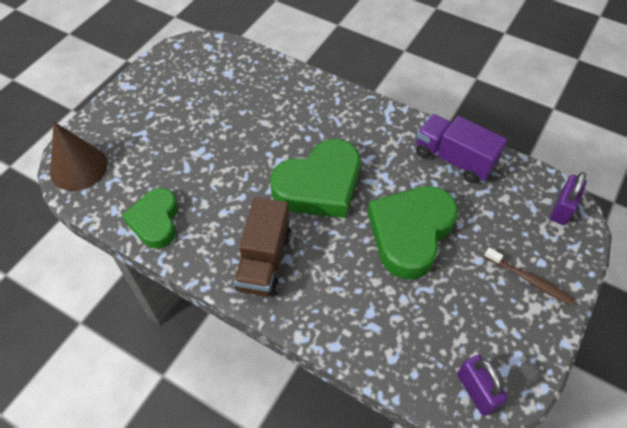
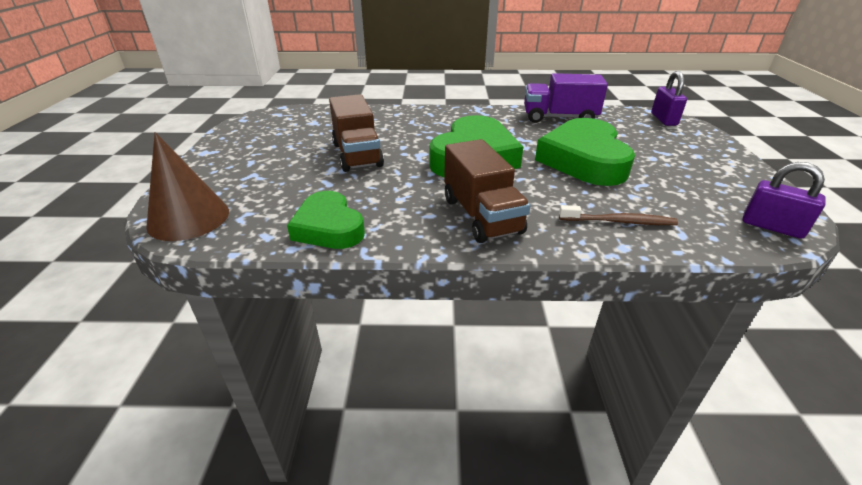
camera: 30 degrees left, 20 degrees down
brown toothbrush [484,248,575,306] -> brown toothbrush moved to [559,205,678,225]
none -> brown truck [329,94,384,172]

